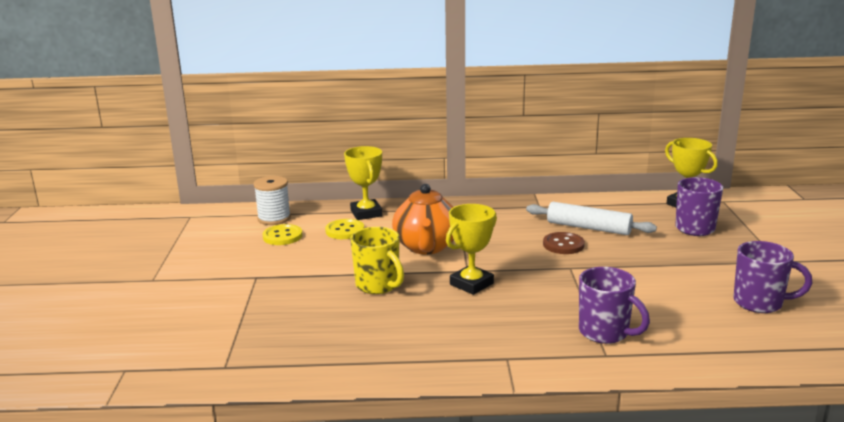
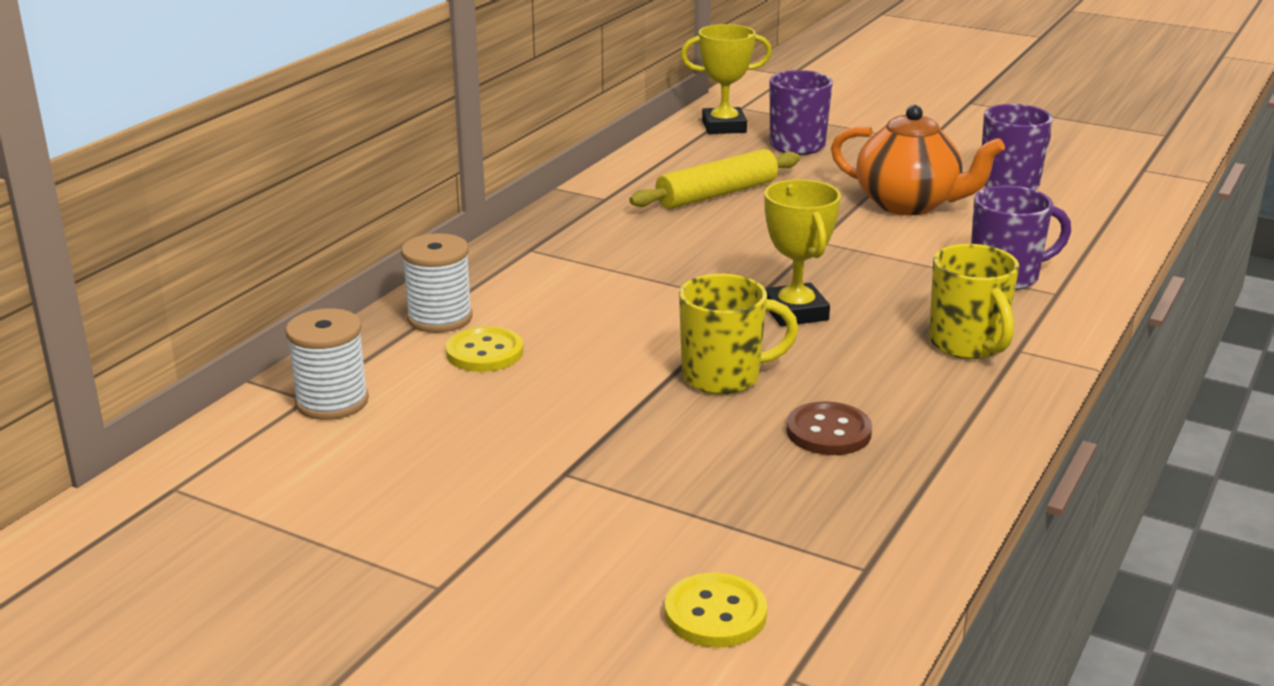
camera: 60 degrees left, 5 degrees up
yellow button [263,224,303,245] -> yellow button moved to [665,573,767,648]
yellow trophy [344,146,383,220] -> white spool [401,233,473,333]
orange teapot [392,184,454,255] -> orange teapot moved to [831,105,1005,215]
white rolling pin [526,202,657,235] -> yellow rolling pin [629,149,800,209]
brown button [543,232,585,254] -> brown button moved to [786,401,872,455]
none -> yellow mug [929,244,1019,359]

